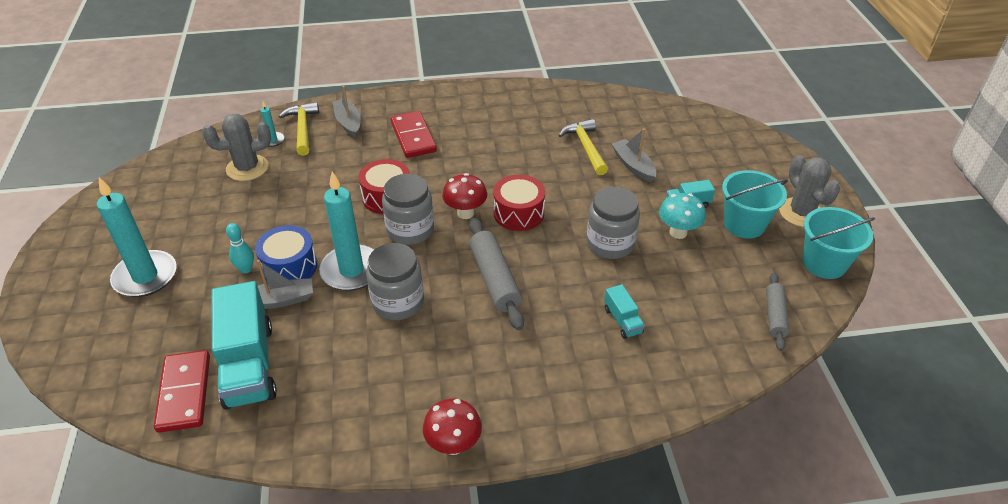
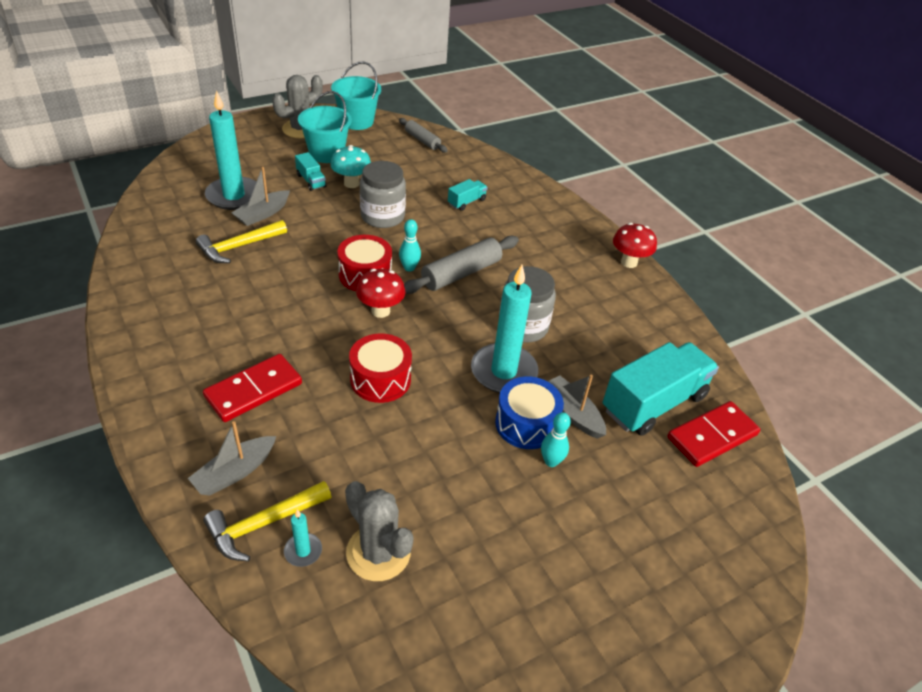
camera: 115 degrees left, 0 degrees up
turquoise candle [97,177,177,297] -> turquoise candle moved to [205,90,256,210]
grey jar [382,174,434,245] -> none
grey rolling pin [766,272,789,351] -> grey rolling pin turned 60 degrees clockwise [399,118,448,153]
none -> turquoise bowling pin [399,219,421,272]

